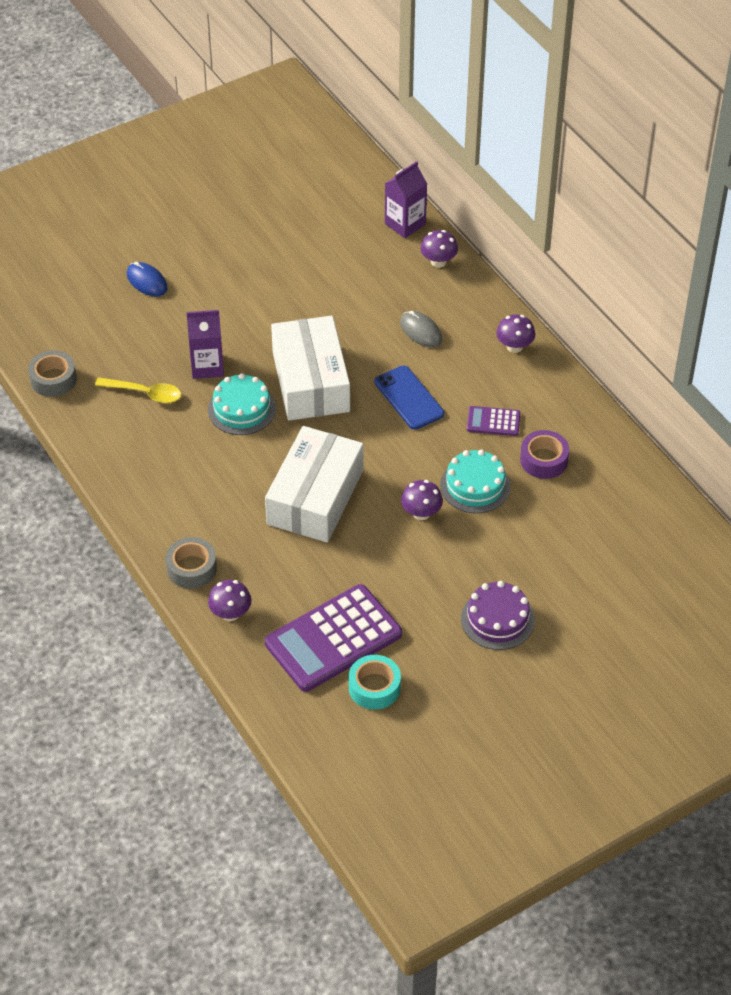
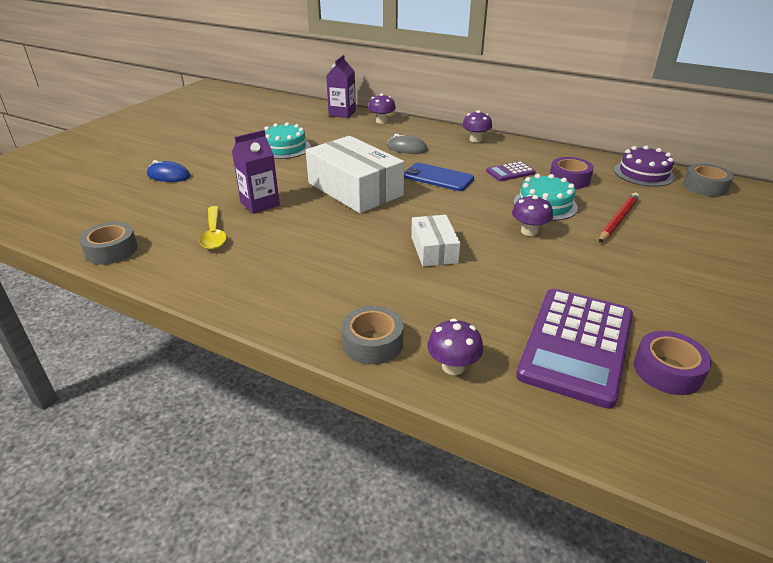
camera: 30 degrees left, 15 degrees down
yellow spoon [95,377,181,403] -> yellow spoon turned 90 degrees clockwise [199,206,227,250]
turquoise cake [208,373,276,435] -> turquoise cake moved to [264,122,311,159]
white box [265,426,363,542] -> white box [411,215,460,267], size x0.54
turquoise tape [349,655,401,710] -> purple tape [634,331,712,395]
purple cake [461,581,535,650] -> purple cake moved to [614,145,675,187]
none -> red pencil [599,193,639,243]
none -> grey tape [683,164,734,196]

